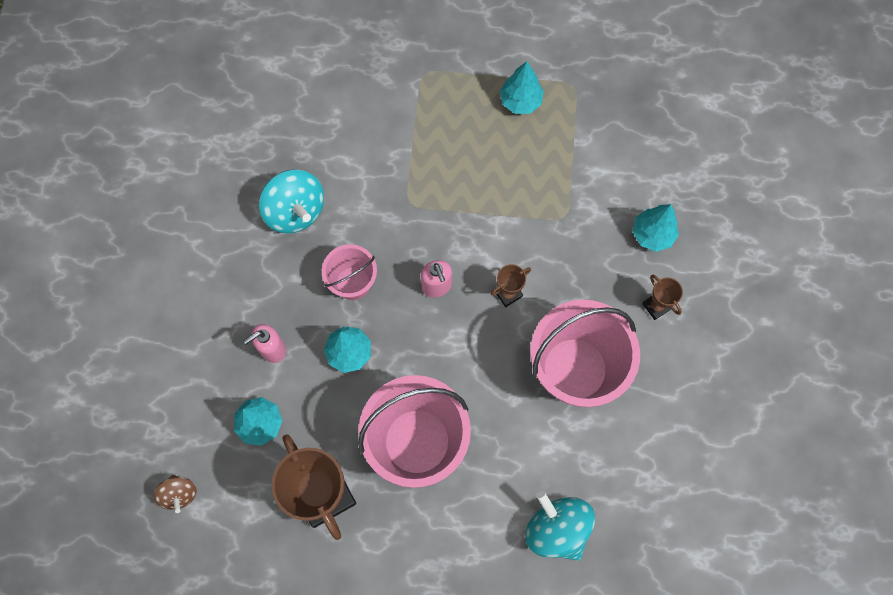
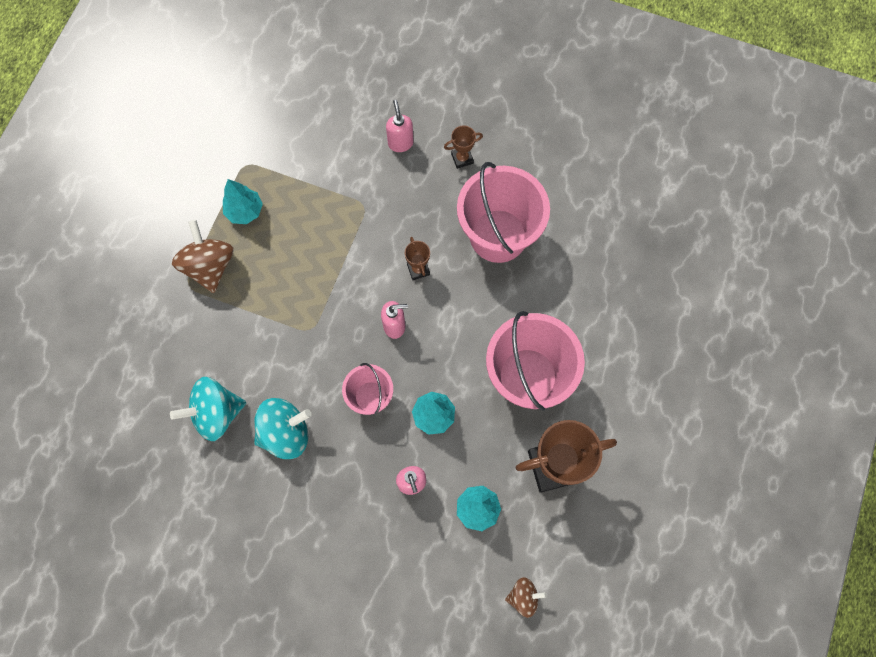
camera: 75 degrees left, 0 degrees up
turquoise spinning top [525,491,595,561] -> turquoise spinning top moved to [170,377,246,441]
turquoise tree [633,204,679,252] -> pink soap dispenser [386,100,414,152]
none -> brown spinning top [172,220,234,293]

